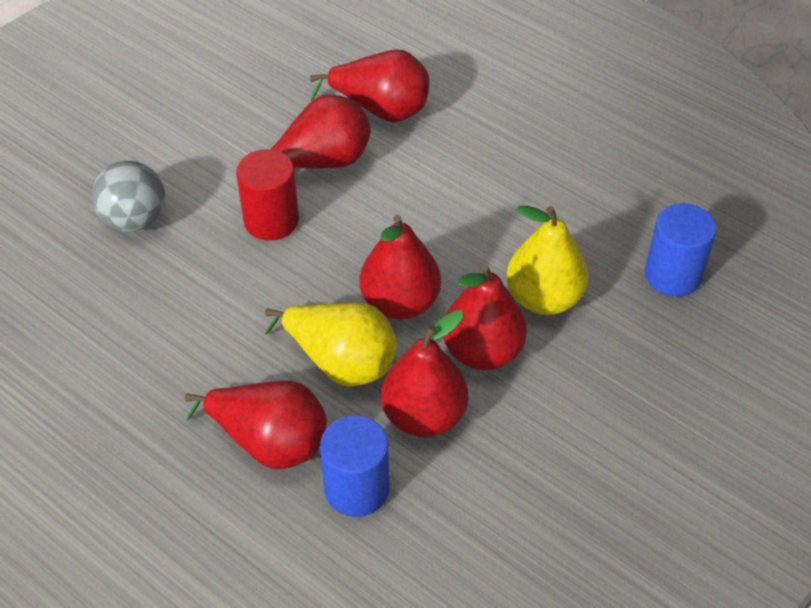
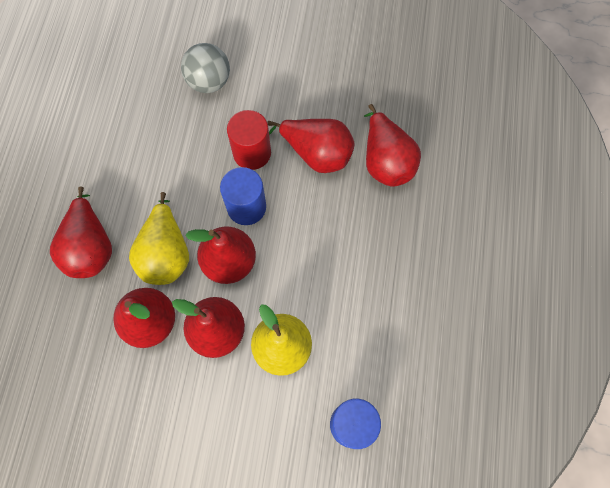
camera: 60 degrees right, 20 degrees up
blue cylinder [320,415,389,517] -> blue cylinder moved to [220,167,266,225]

